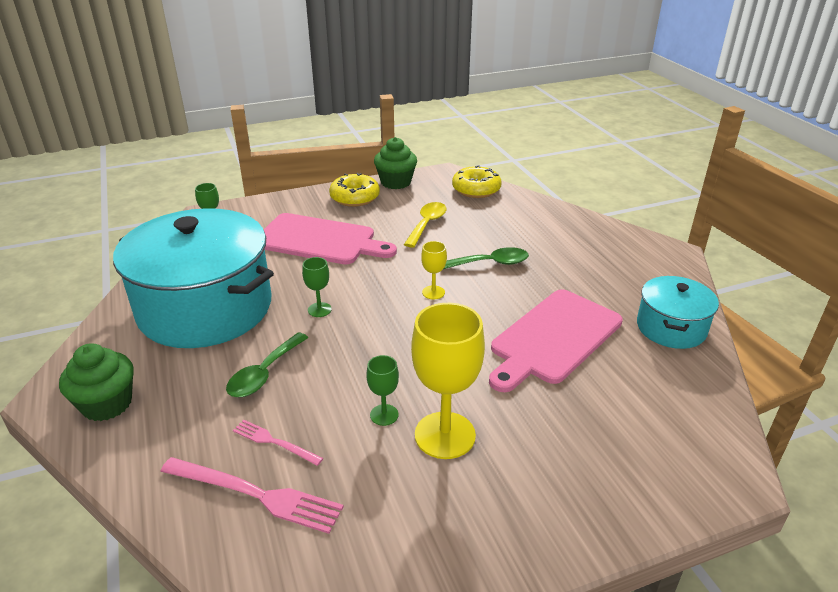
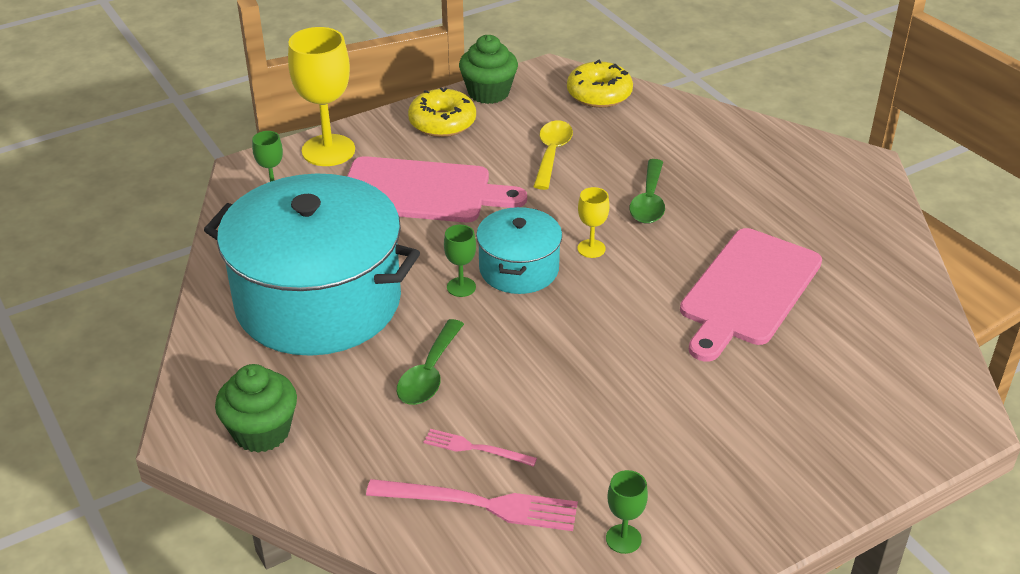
camera: 10 degrees left, 5 degrees up
green goblet [366,355,399,426] -> green goblet moved to [606,470,648,554]
yellow goblet [411,303,485,459] -> yellow goblet moved to [288,27,355,166]
green spoon [444,247,529,269] -> green spoon turned 120 degrees clockwise [630,159,665,224]
turquoise pot [637,276,719,349] -> turquoise pot moved to [476,207,562,294]

